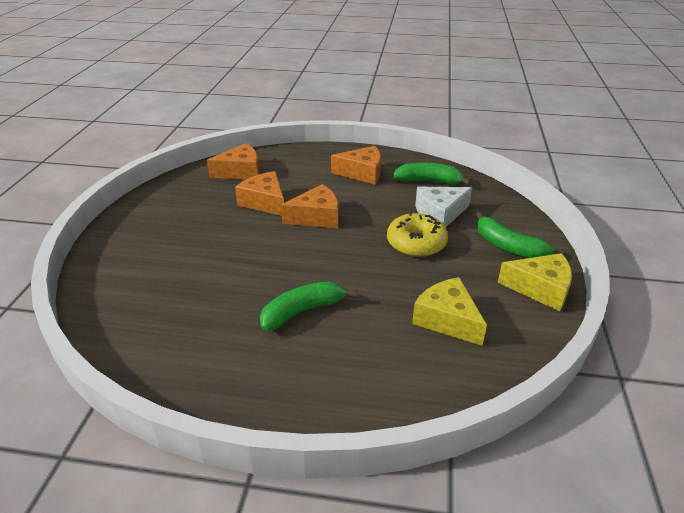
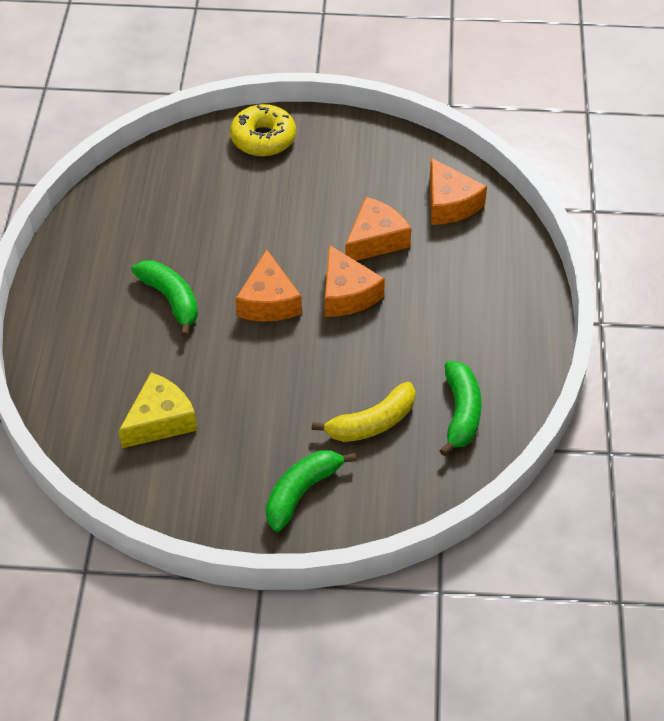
camera: 85 degrees right, 15 degrees up
orange cheese [331,146,381,185] -> orange cheese moved to [235,249,302,322]
yellow donut [387,212,448,257] -> yellow donut moved to [230,104,296,156]
white cheese [415,187,472,227] -> yellow banana [312,382,416,442]
yellow cheese [498,253,572,311] -> none

